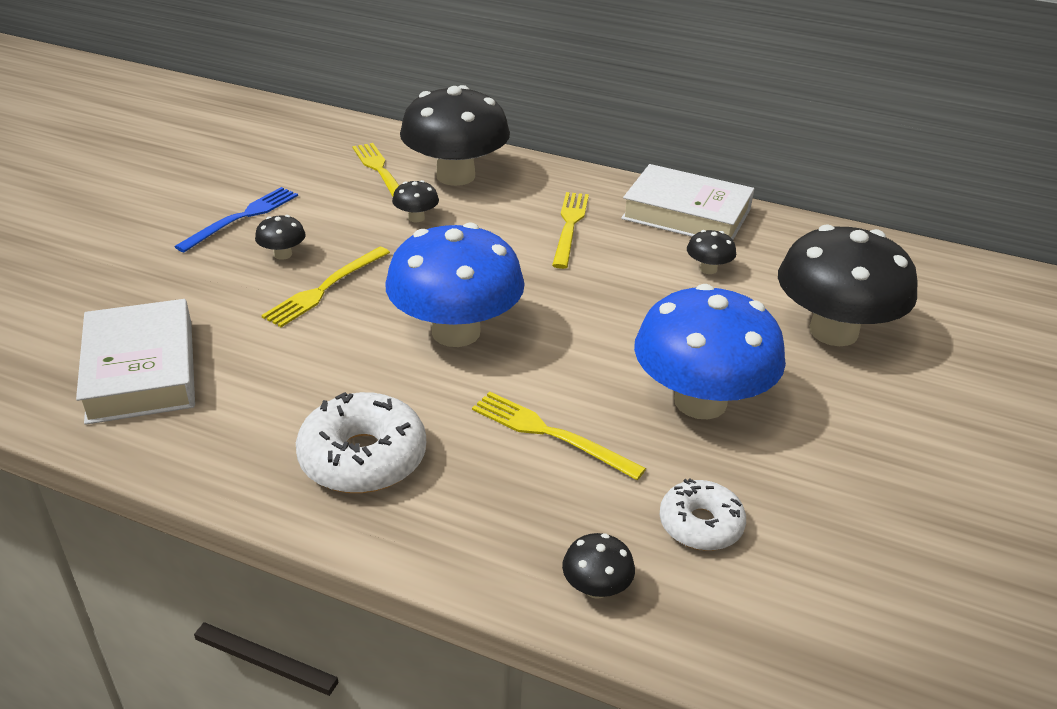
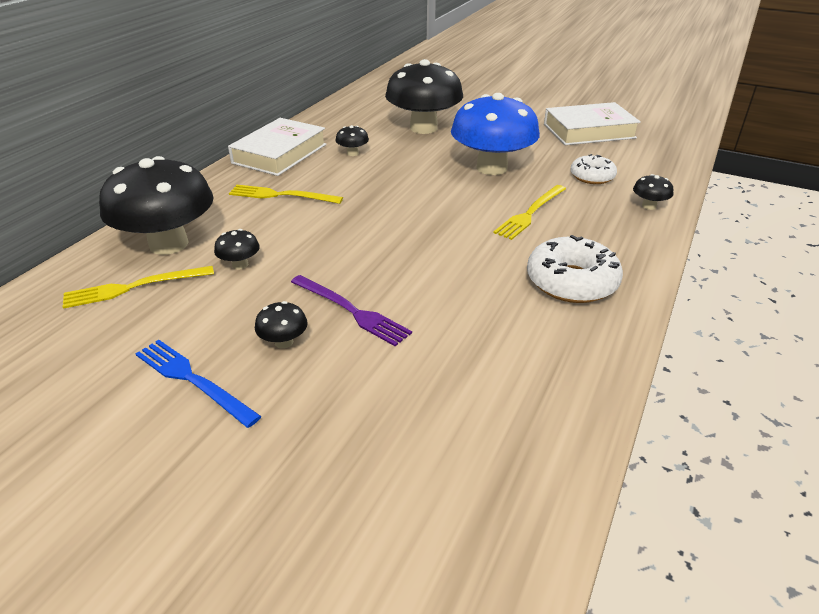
camera: 85 degrees left, 0 degrees up
white book [76,299,195,425] -> white book moved to [544,102,641,145]
yellow fork [261,247,390,327] -> purple fork [291,275,412,346]
blue mushroom [385,223,525,347] -> none

